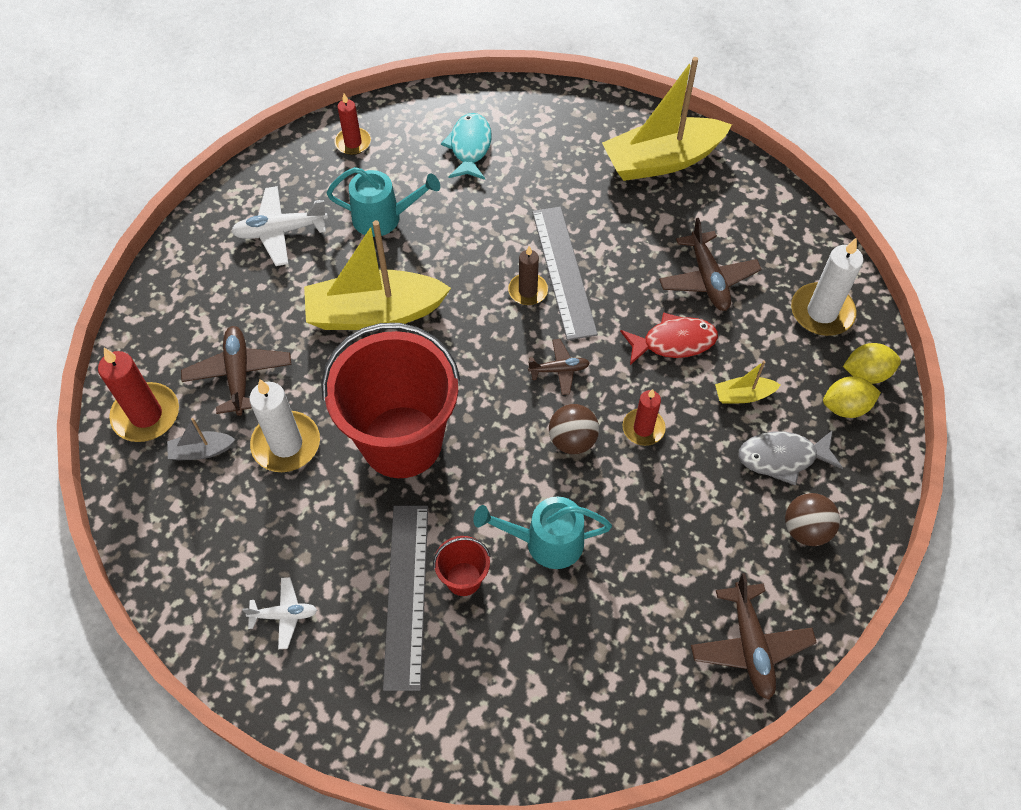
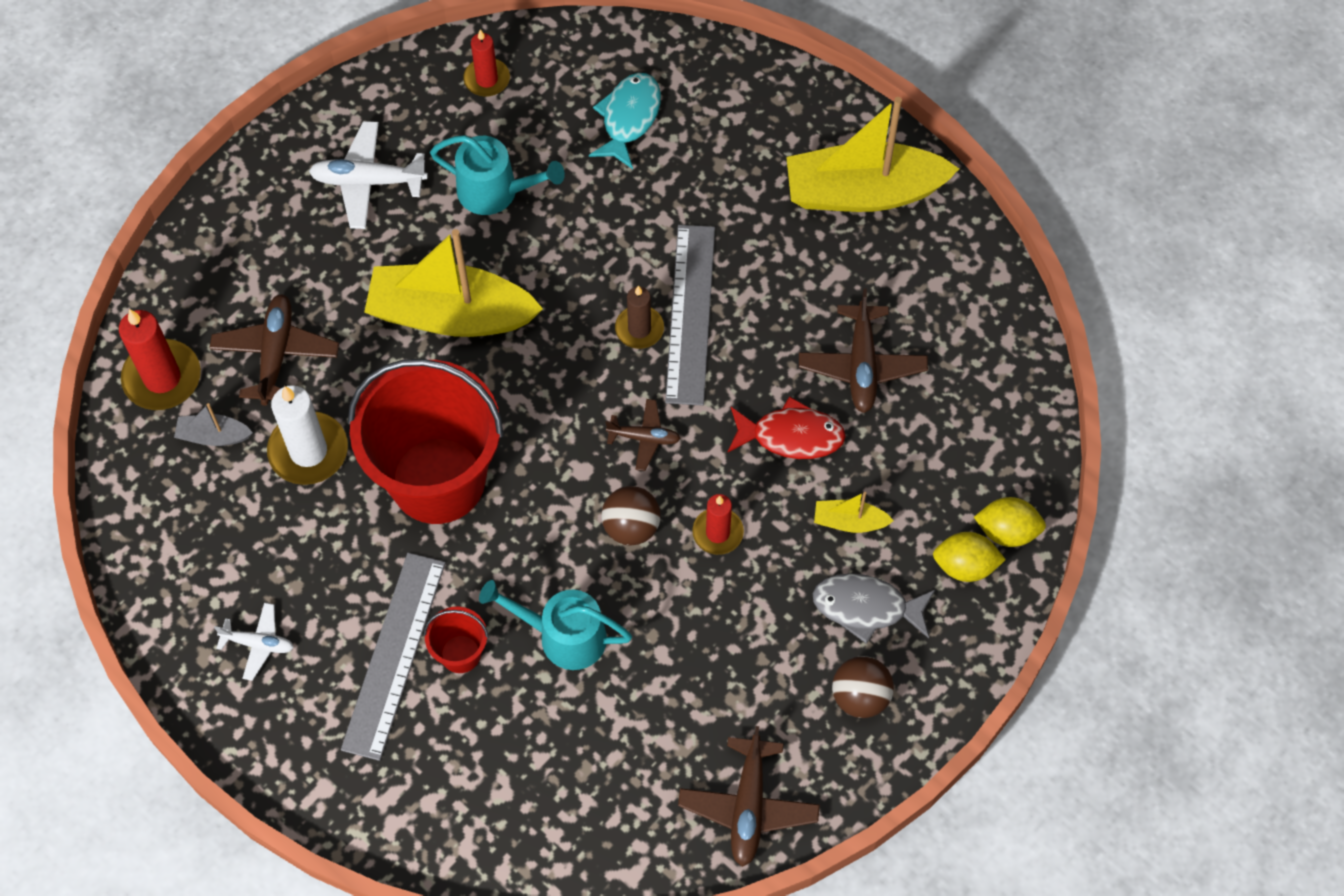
camera: 15 degrees right, 5 degrees up
white candle [791,238,863,336] -> none

